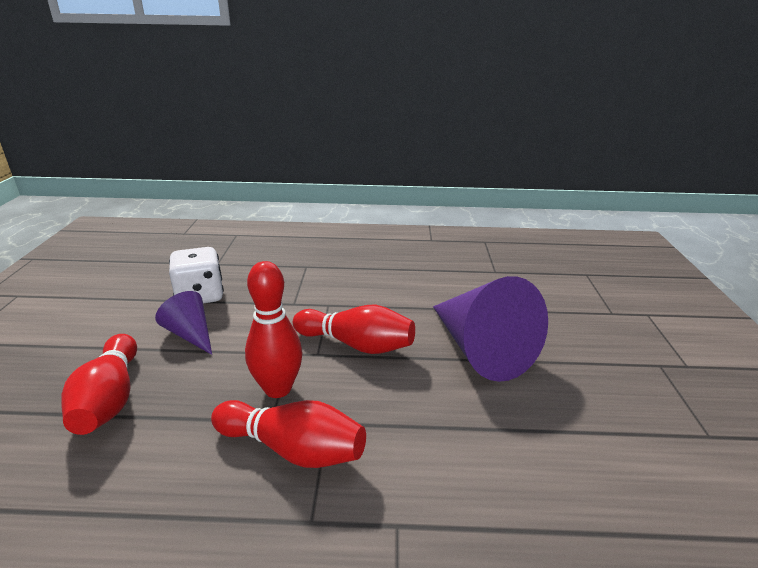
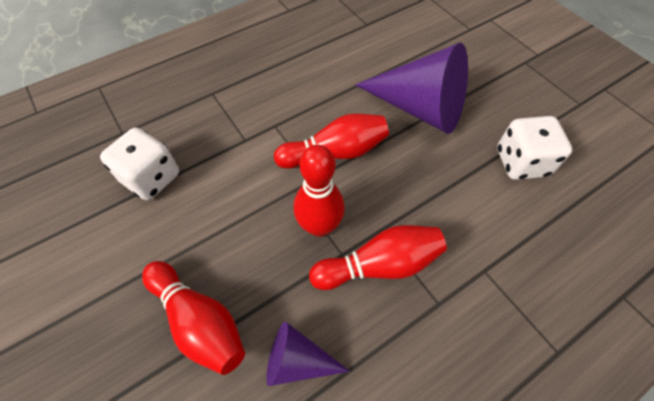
camera: 35 degrees left, 30 degrees up
purple cone [155,291,212,355] -> purple cone moved to [267,322,350,386]
none -> white dice [497,116,572,180]

